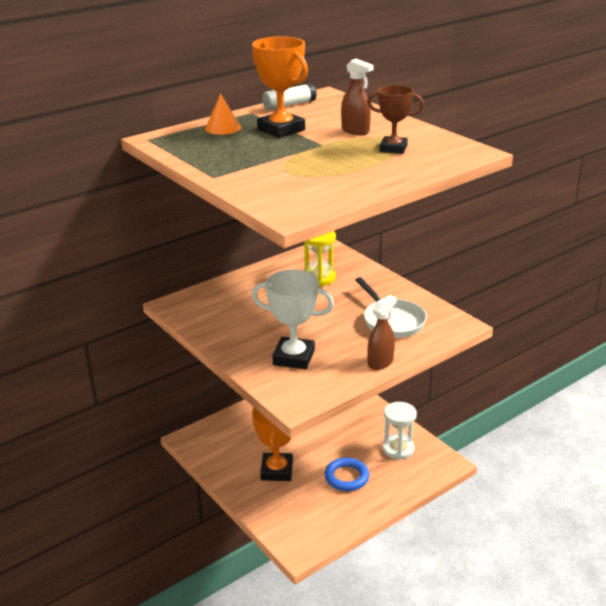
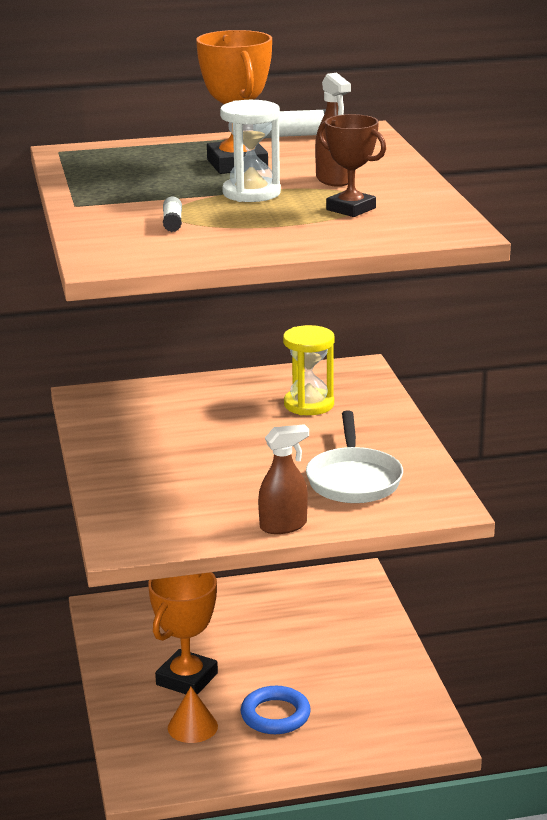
camera: 25 degrees right, 5 degrees down
orange cone [205,94,241,135] -> orange cone moved to [168,687,218,743]
white trophy [252,270,334,369] -> none
white hourglass [383,402,417,460] -> white hourglass moved to [220,100,281,202]
none -> white glue stick [163,197,182,232]

